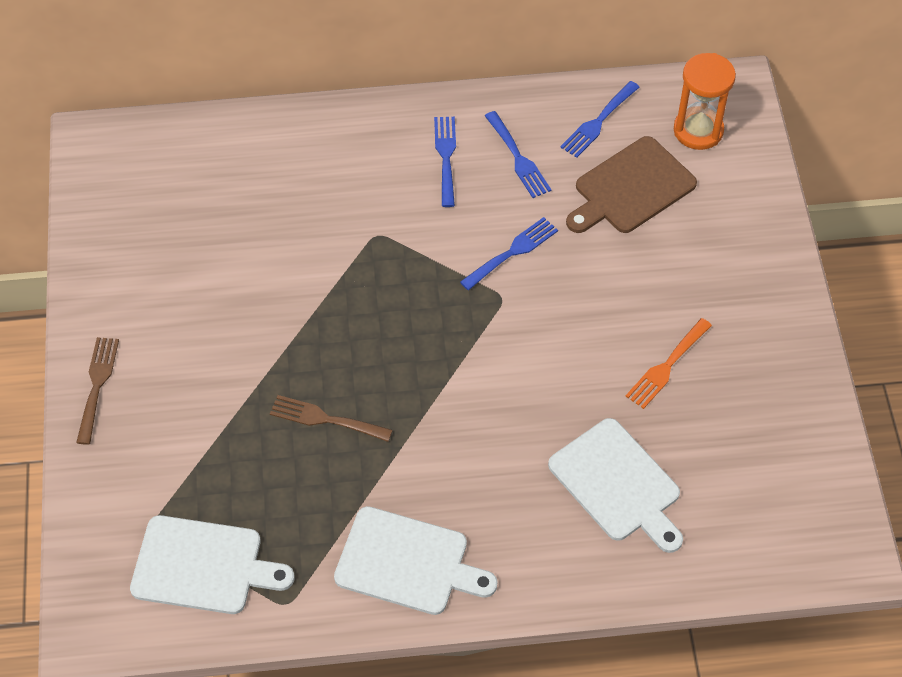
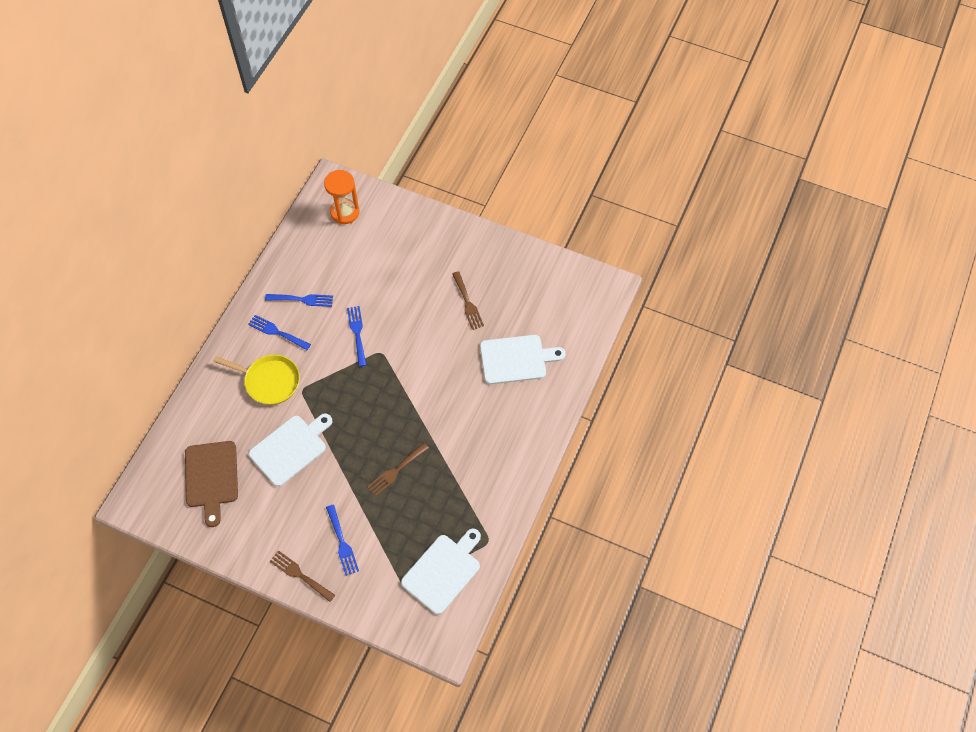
camera: 60 degrees left, 5 degrees up
white cutting board [334,506,497,615] -> white cutting board moved to [249,413,332,487]
blue fork [560,81,640,158] -> blue fork moved to [326,505,359,576]
brown cutting board [566,136,697,233] -> brown cutting board moved to [185,441,238,527]
orange fork [626,318,712,409] -> brown fork [452,271,484,330]
none -> yellow pan [213,355,300,405]

